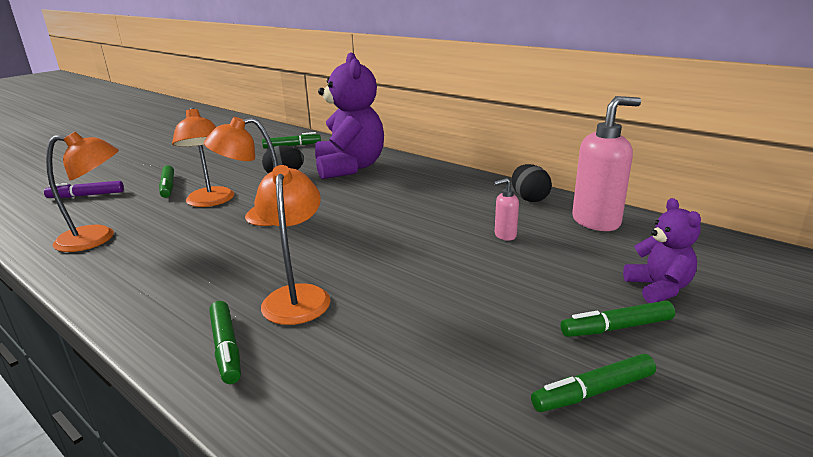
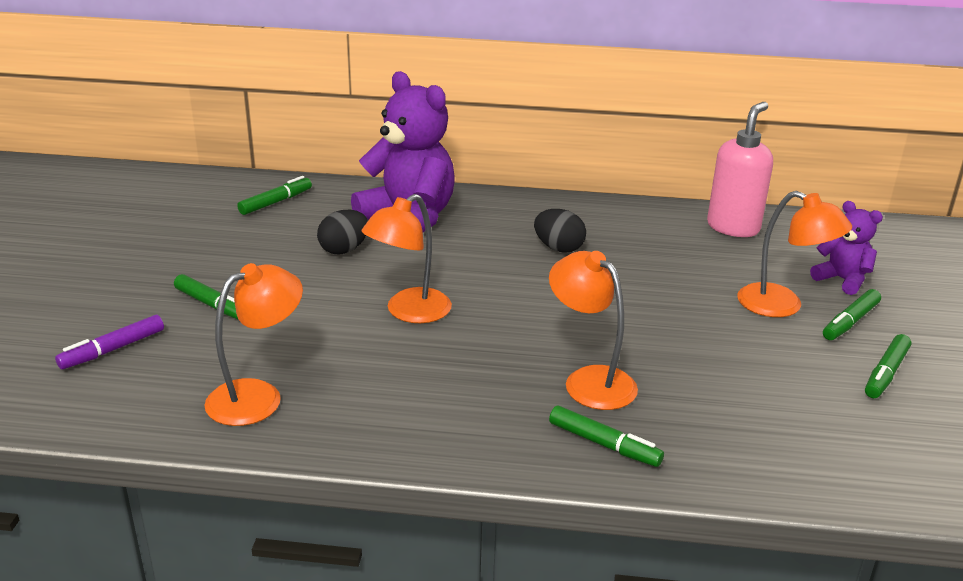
camera: 35 degrees left, 5 degrees up
orange lamp [172,107,234,207] -> orange lamp moved to [737,191,852,317]
pink soap dispenser [494,178,519,241] -> none
black egg [512,164,552,202] -> black egg moved to [534,209,586,253]

